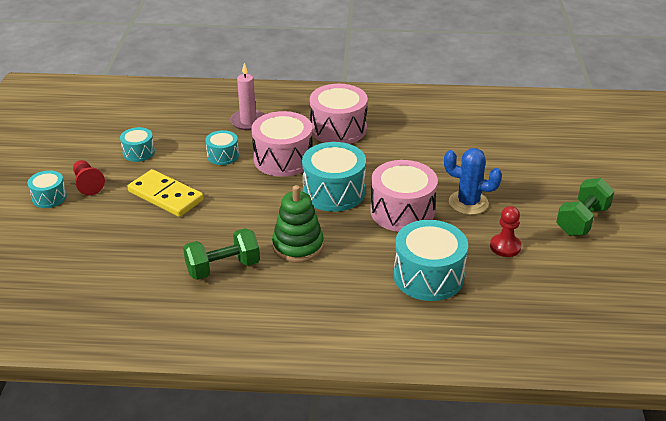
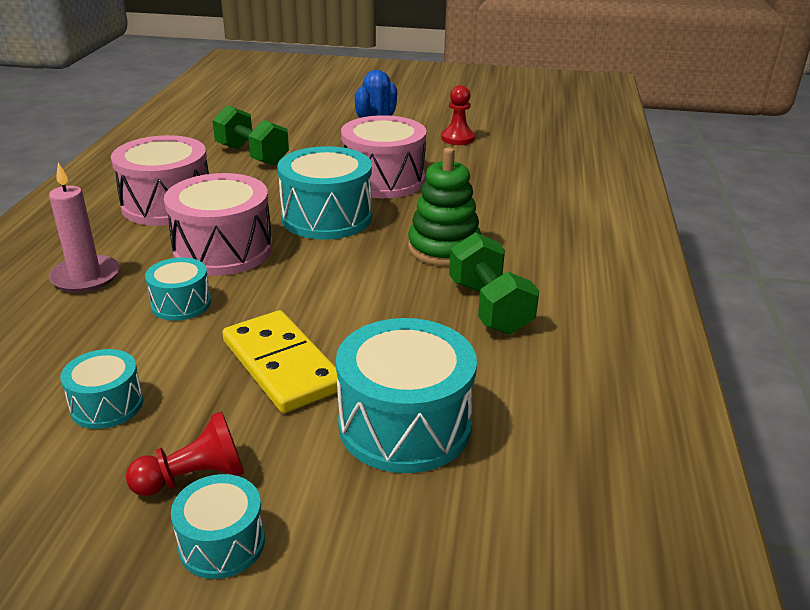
camera: 85 degrees left, 5 degrees down
yellow domino [127,169,204,217] -> yellow domino turned 75 degrees counterclockwise [222,310,342,413]
turquoise drum [394,220,468,301] -> turquoise drum moved to [336,318,477,473]
green dumbbell [556,178,615,236] -> green dumbbell moved to [212,105,289,166]

